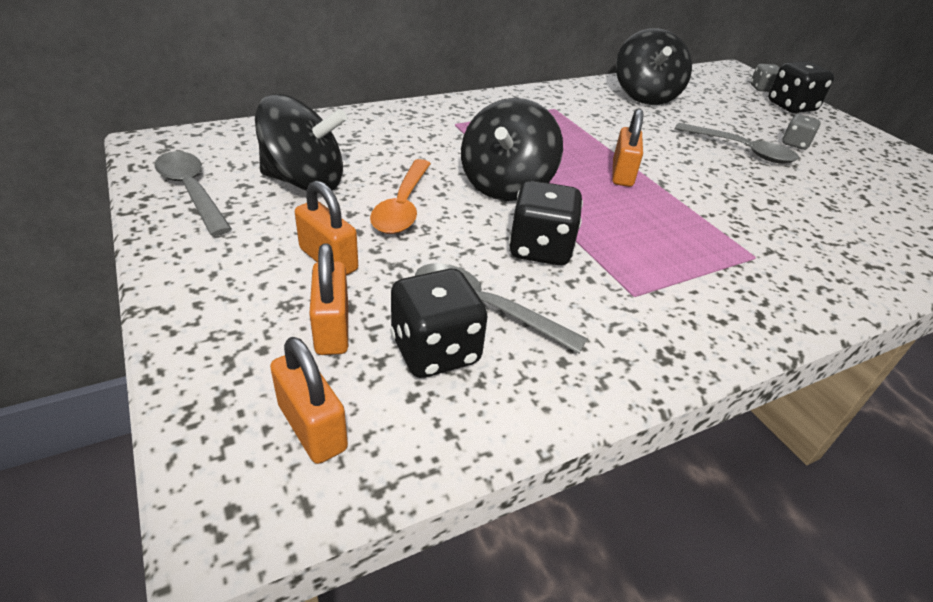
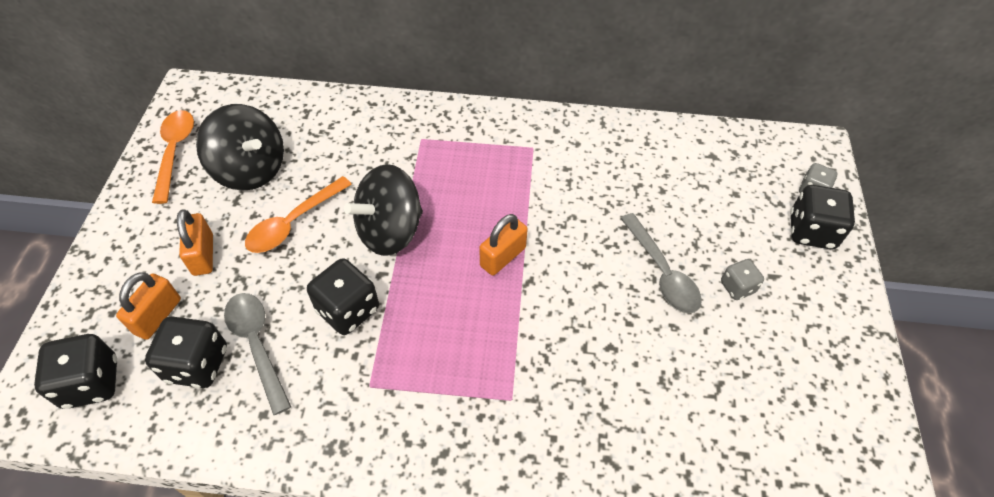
camera: 35 degrees right, 15 degrees up
grey spoon [154,151,232,236] -> orange spoon [152,110,194,204]
orange padlock [270,337,348,464] -> black dice [34,334,117,409]
black spinning top [616,28,692,105] -> none

